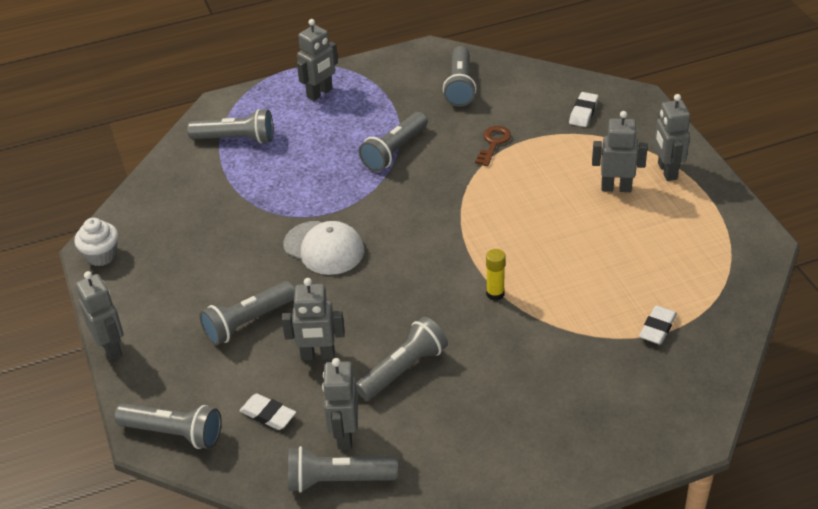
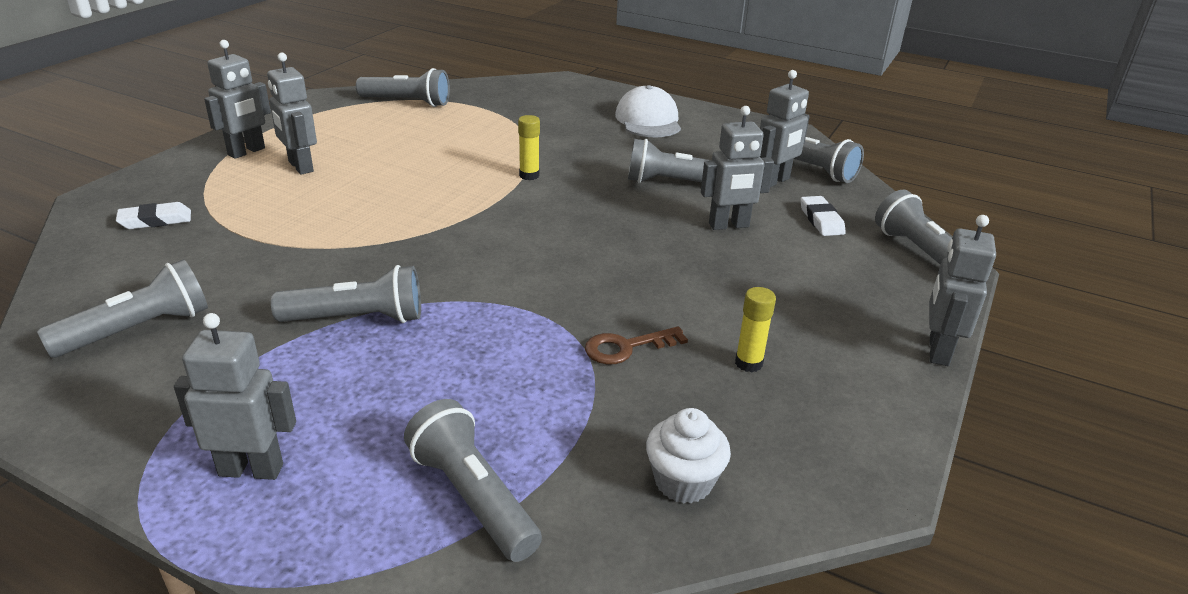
camera: 135 degrees left, 10 degrees down
white cupcake [74,218,118,266] -> white cupcake moved to [646,408,731,503]
grey flashlight [199,281,295,345] -> grey flashlight moved to [356,68,450,107]
grey robot [282,278,345,361] -> grey robot turned 120 degrees clockwise [701,106,774,230]
white cap [284,221,364,275] -> white cap moved to [615,85,681,137]
brown key [475,126,511,166] -> brown key moved to [585,326,688,364]
white eraser [639,305,677,344] -> none
none -> yellow glue stick [735,287,776,372]

